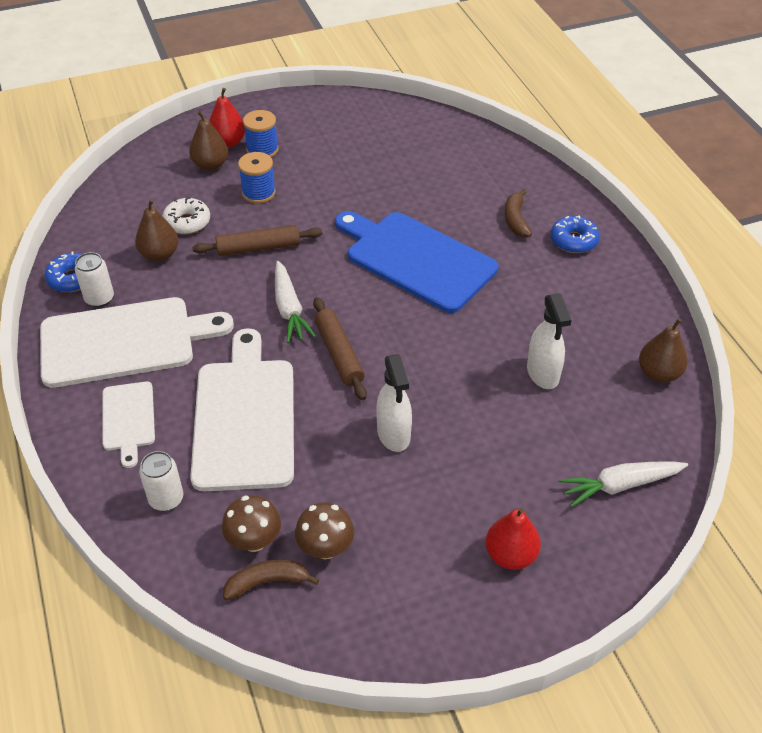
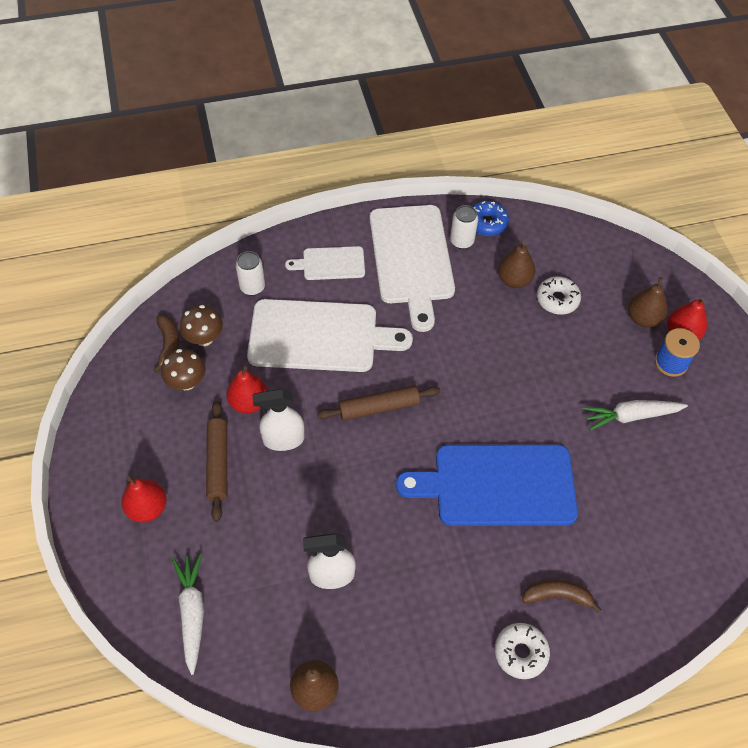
camera: 95 degrees right, 10 degrees up
brown rolling pin [192,225,323,256] -> brown rolling pin moved to [206,401,227,522]
blue spool [238,152,276,204] -> none
white carrot [275,261,316,343] -> white carrot moved to [583,400,688,431]
blue cutting board [335,211,498,313] -> blue cutting board turned 135 degrees counterclockwise [396,445,578,526]
blue donut [551,216,600,253] -> white donut [495,623,550,679]
none -> red pear [227,366,267,414]

